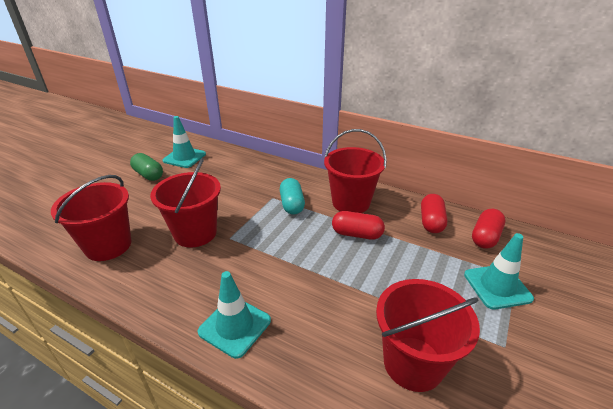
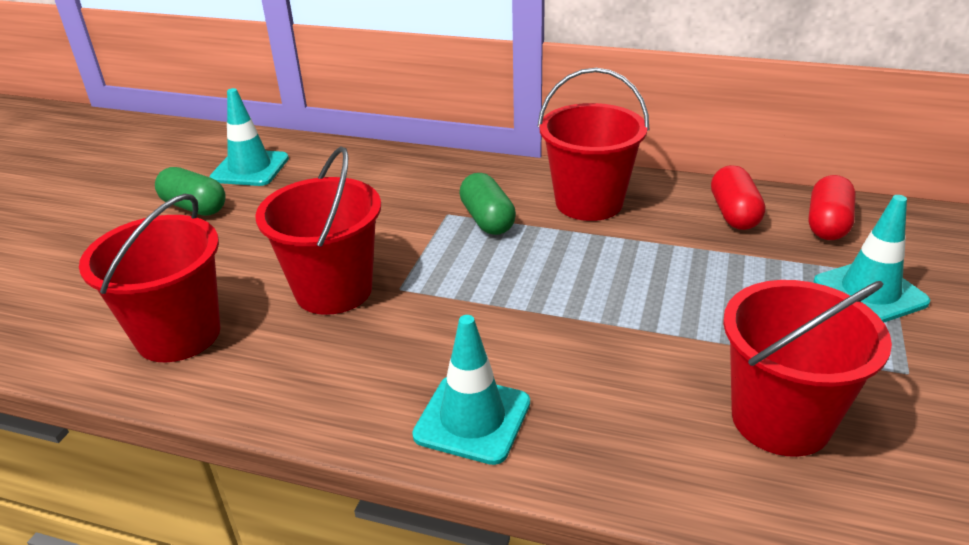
camera: 10 degrees left, 0 degrees up
turquoise capsule [280,178,305,215] -> green capsule [459,173,516,235]
red capsule [332,211,385,240] -> none

